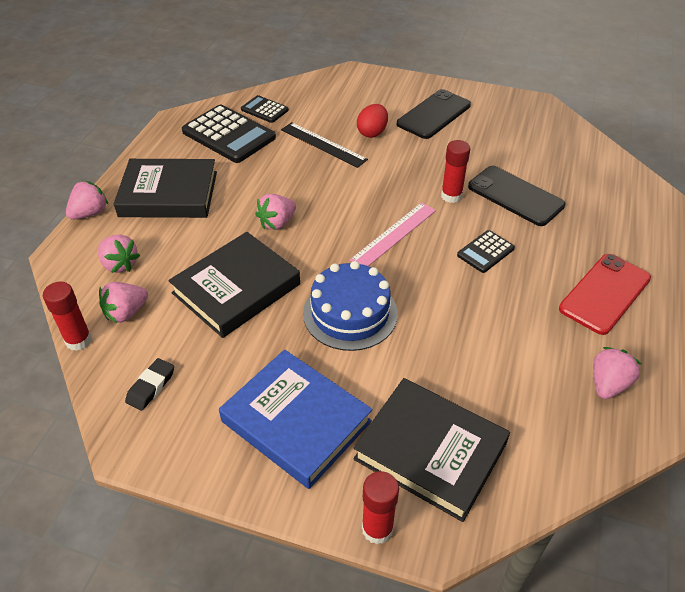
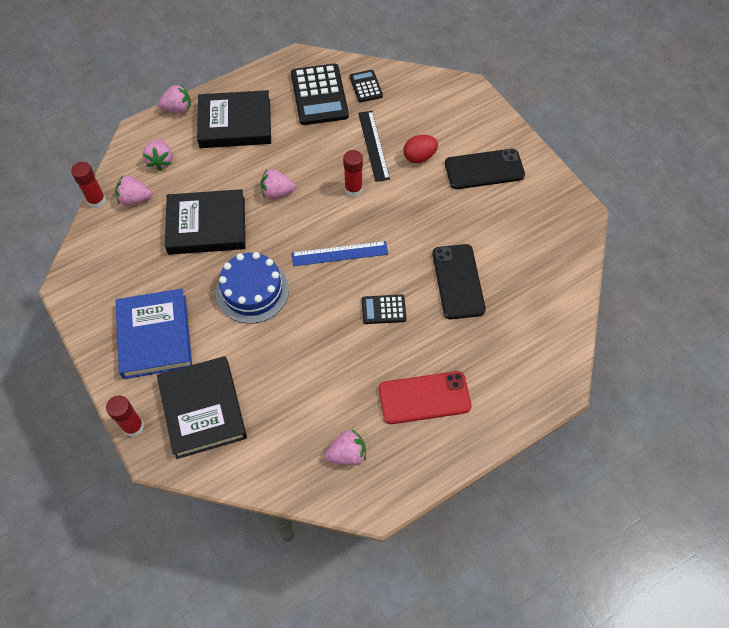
camera: 40 degrees right, 15 degrees up
black book [114,159,217,218] -> black book turned 45 degrees counterclockwise [197,90,271,148]
black eraser [125,358,174,411] -> none
pink ruler [350,202,436,266] -> blue ruler [292,241,388,266]
red glue stick [441,140,470,203] -> red glue stick moved to [343,150,363,197]

